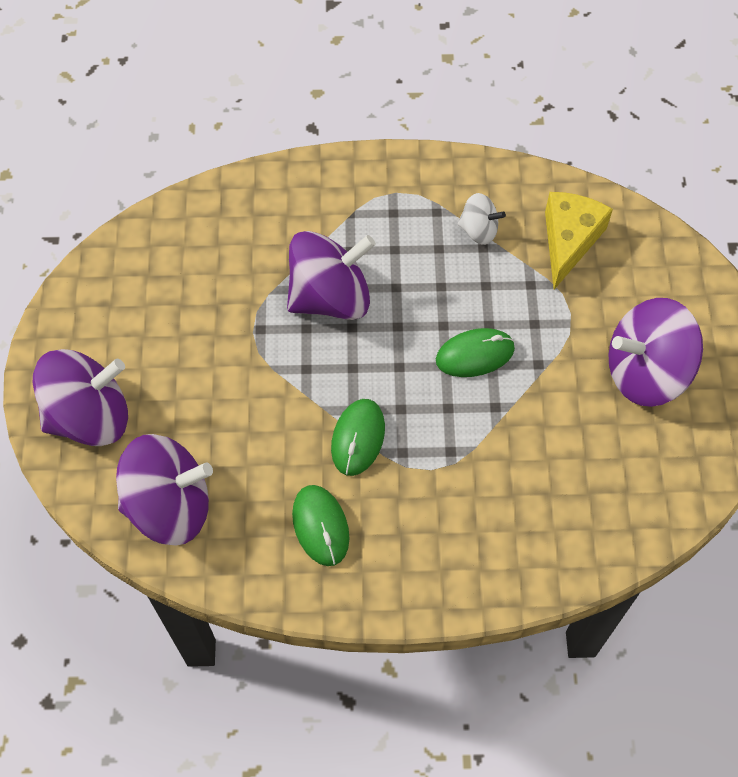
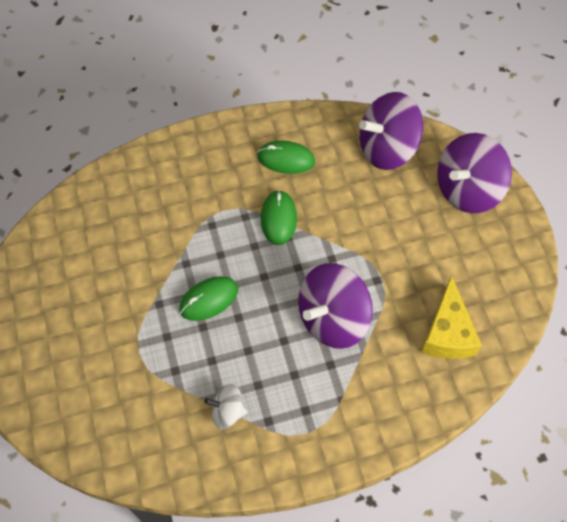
camera: 165 degrees right, 0 degrees up
green mouse [292,485,349,566] -> green mouse turned 45 degrees counterclockwise [257,141,315,174]
yellow cheese [545,192,613,290] -> yellow cheese moved to [421,275,482,359]
purple spinning top [609,298,703,407] -> none

